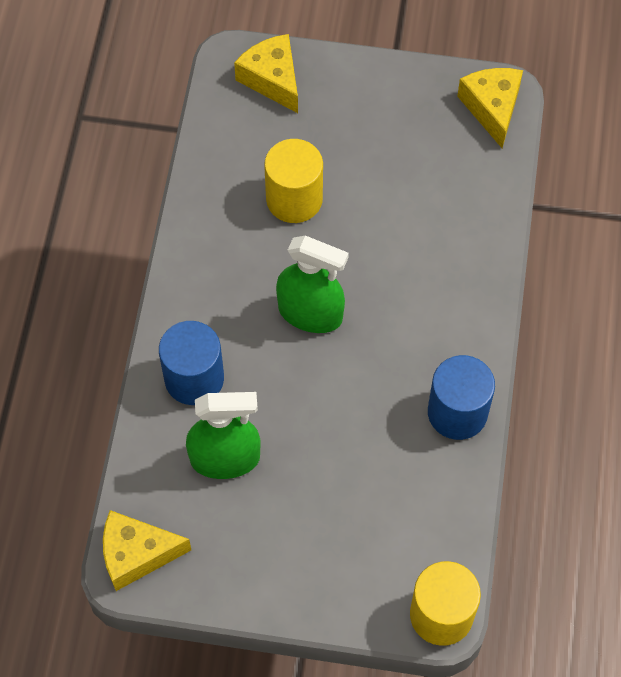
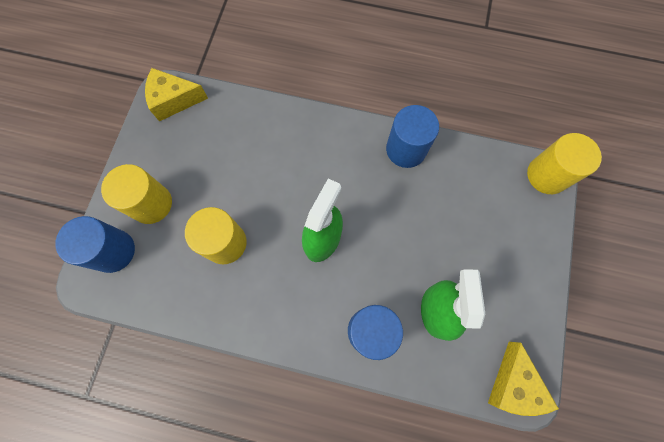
camera: 85 degrees left, 10 degrees up
yellow cheese [234,34,298,113] -> blue cylinder [55,216,135,273]
none -> yellow cylinder [101,164,172,224]

